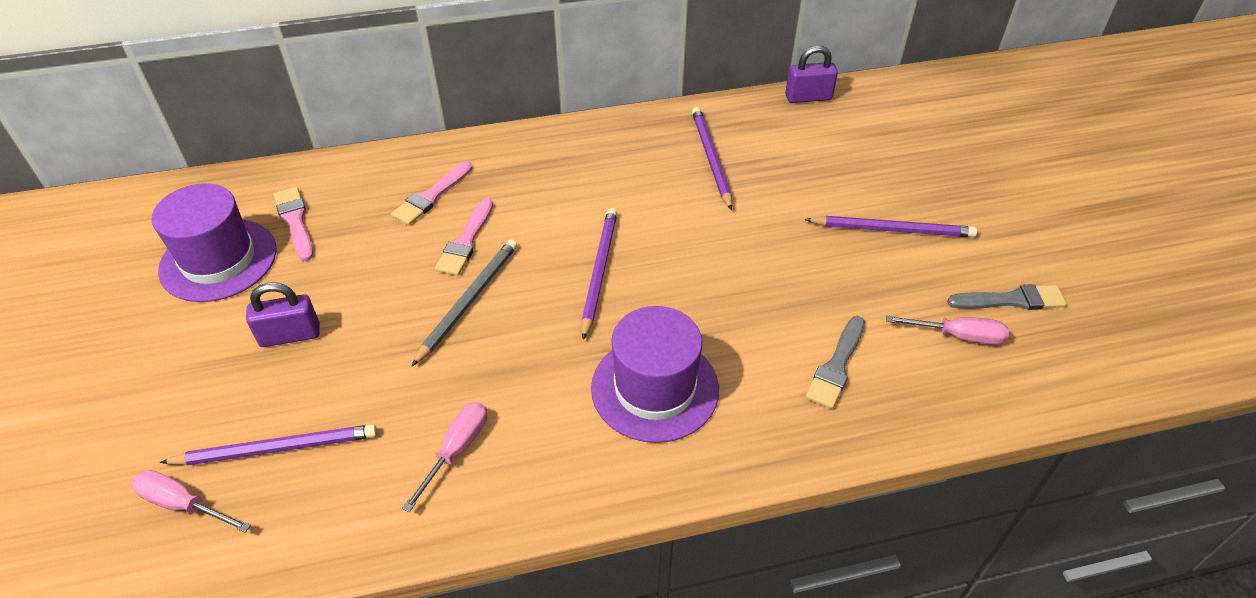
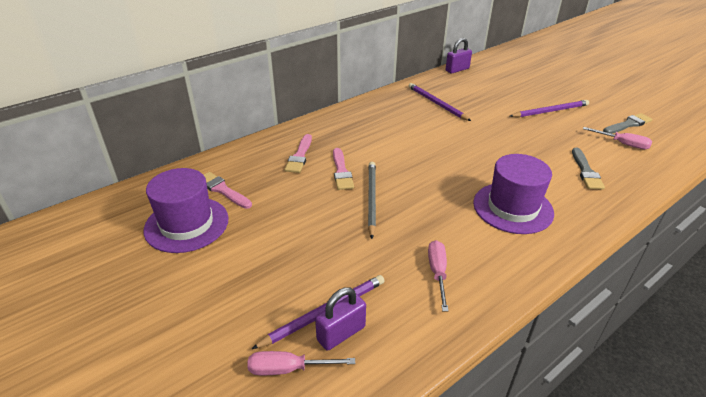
camera: 25 degrees left, 10 degrees down
purple padlock [246,282,320,347] -> purple padlock moved to [315,287,366,351]
purple pencil [581,208,617,340] -> none
pink screwdriver [886,315,1009,345] -> pink screwdriver turned 45 degrees clockwise [583,127,652,149]

